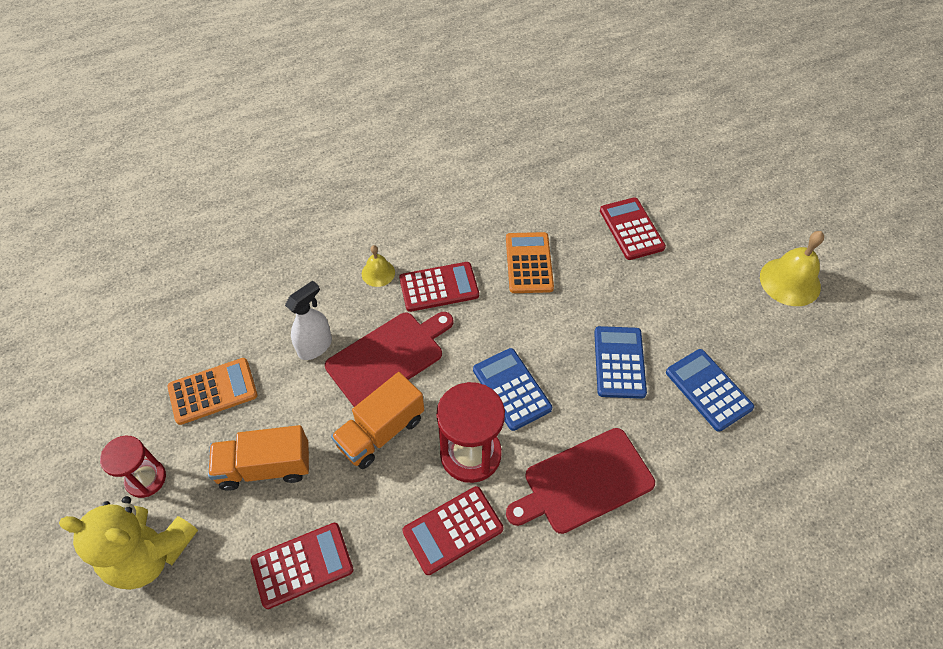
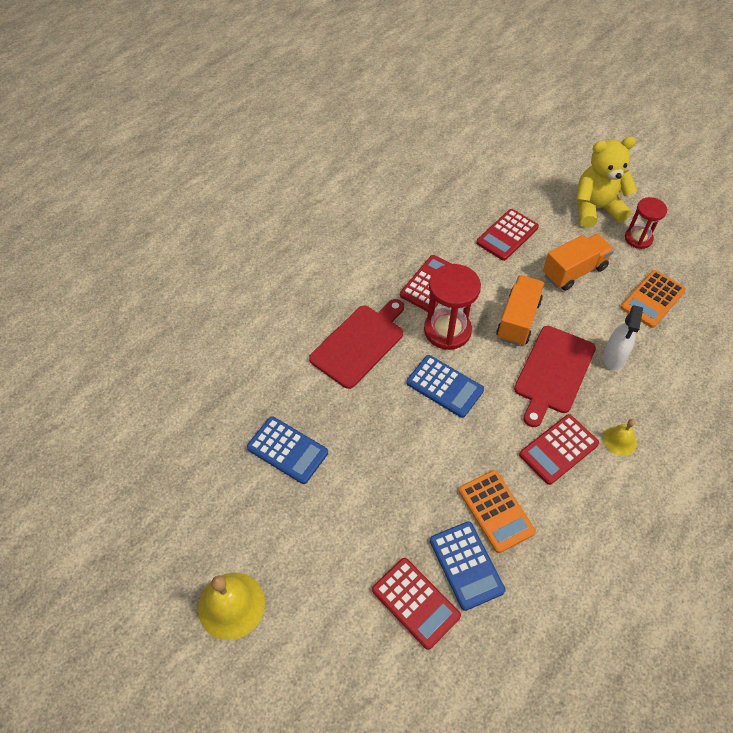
camera: 155 degrees right, 0 degrees up
blue calculator [594,326,647,399] -> blue calculator moved to [430,521,506,611]

